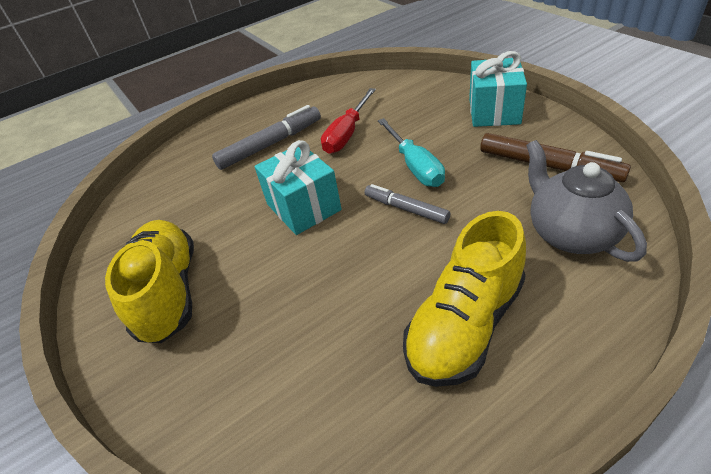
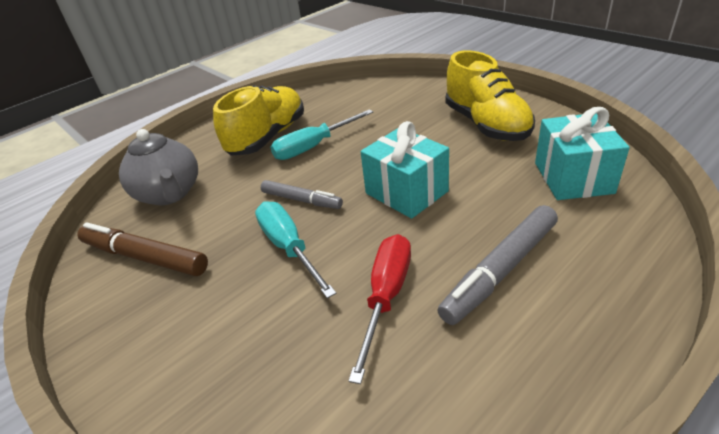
camera: 170 degrees right, 5 degrees down
turquoise gift [469,51,527,127] -> turquoise gift moved to [535,107,630,200]
none -> turquoise screwdriver [270,109,373,160]

